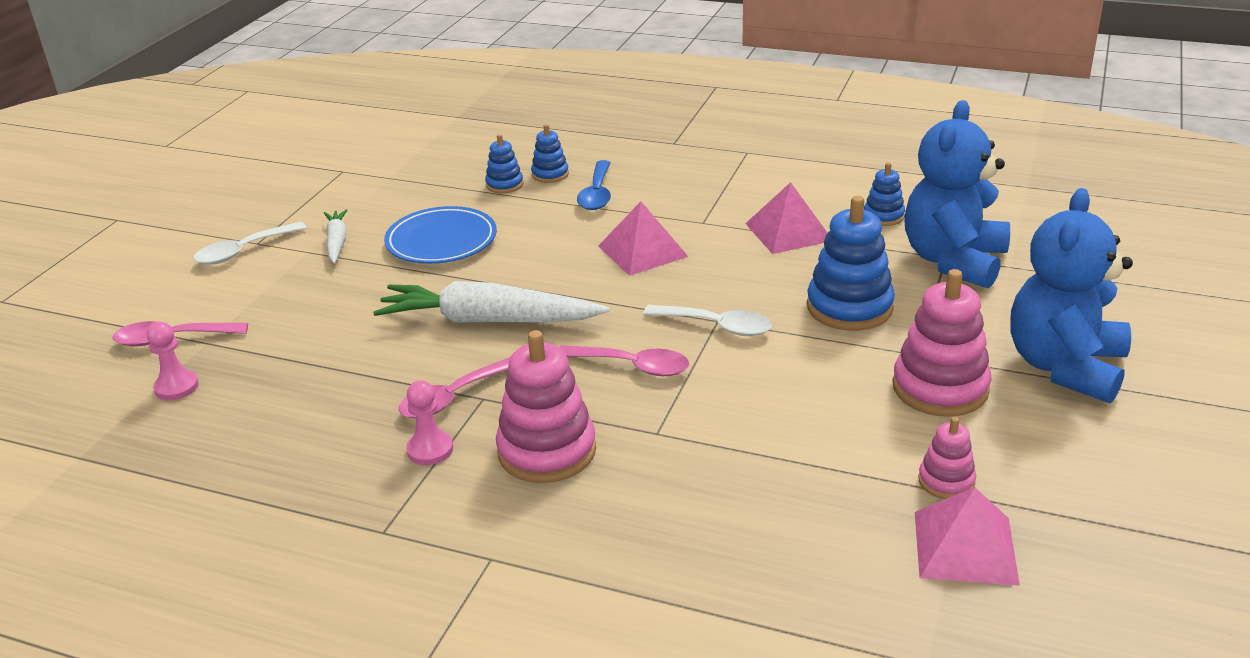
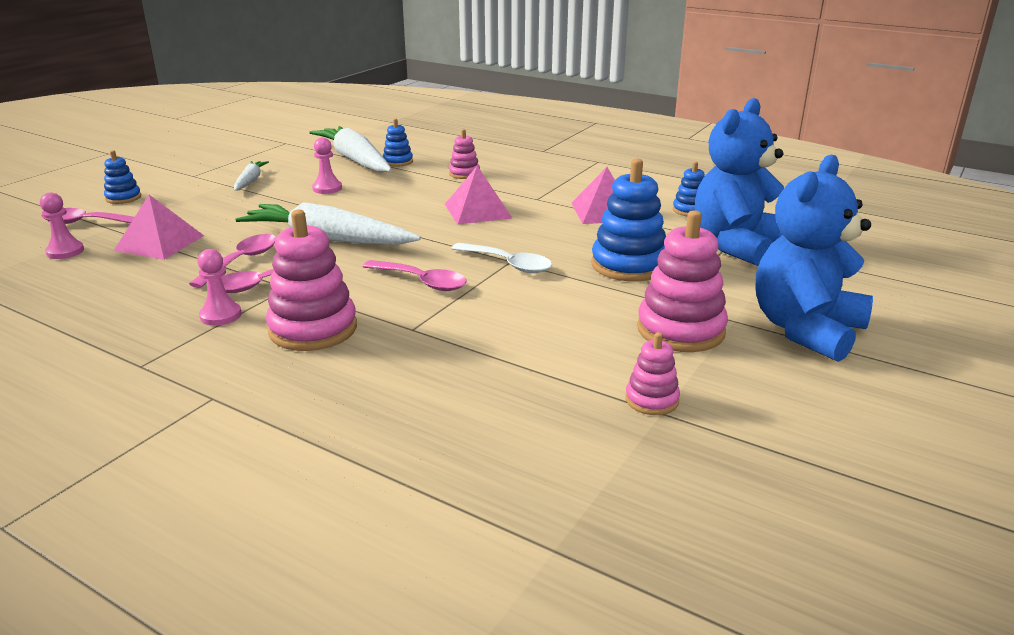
camera: 10 degrees right, 5 degrees down
white spoon [194,222,307,265] -> none
blue plate [384,206,497,264] -> pink pawn [312,137,342,194]
blue stacking toy [531,124,569,183] -> blue stacking toy moved to [104,150,141,204]
blue spoon [577,160,611,210] -> pink stacking toy [449,129,480,179]
pink pyramid [915,487,1020,586] -> pink pyramid moved to [114,195,204,260]
none -> pink spoon [189,234,276,288]
none -> white carrot [309,126,392,172]

